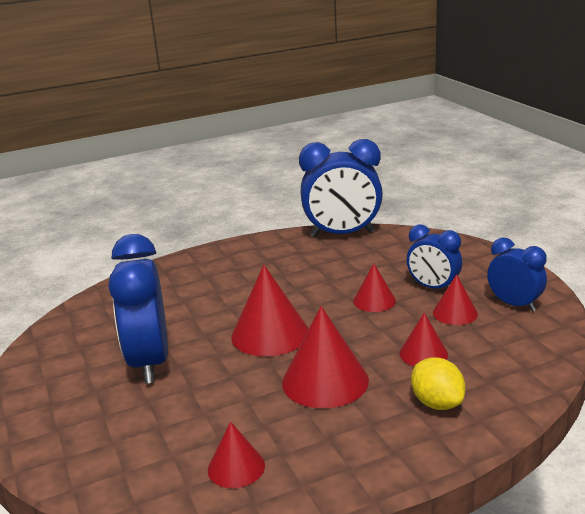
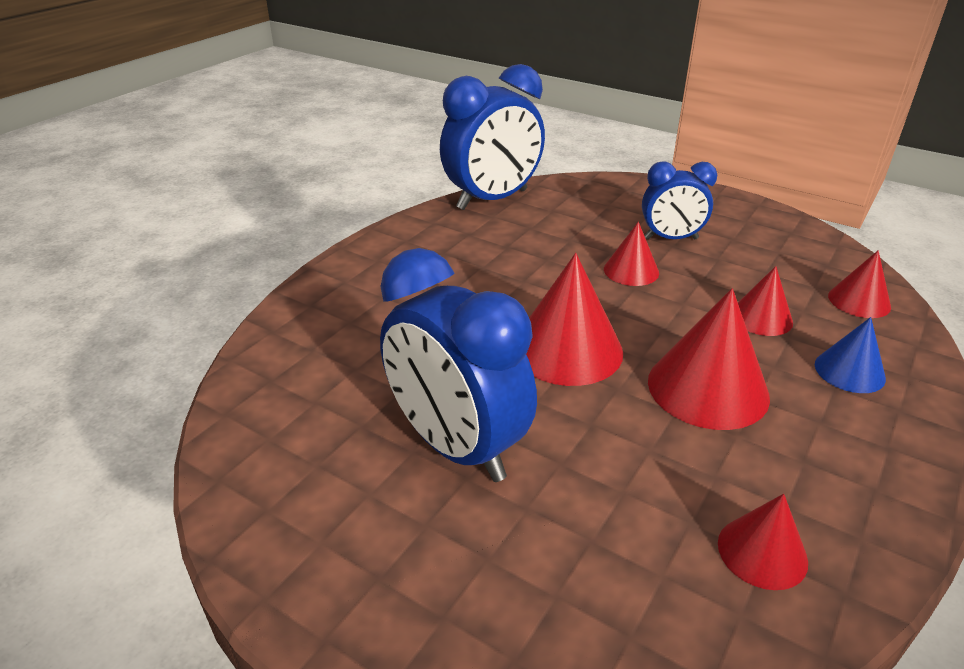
camera: 35 degrees left, 10 degrees up
yellow lemon [411,357,466,410] -> blue cone [815,317,886,393]
red cone [433,274,478,325] -> red cone moved to [828,250,891,318]
blue clock [487,237,547,312] -> none

